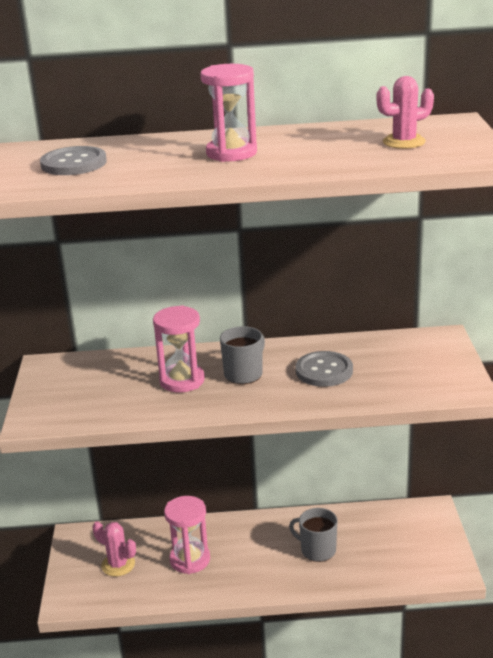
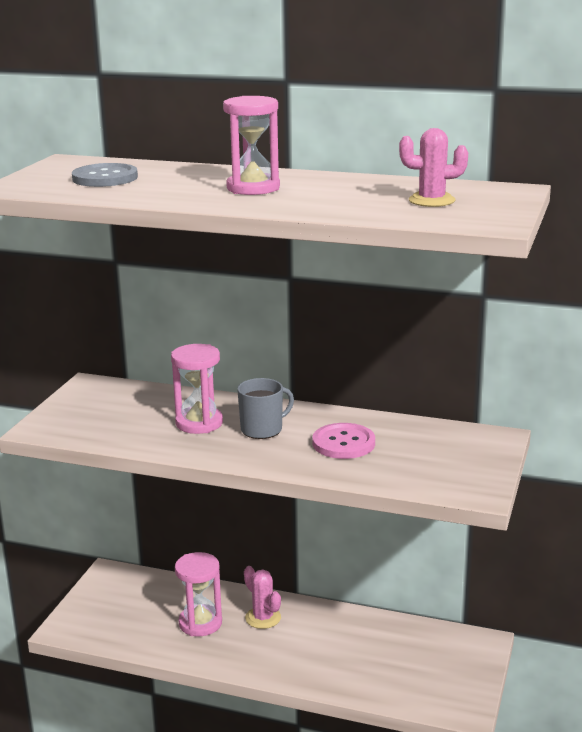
camera: 20 degrees right, 5 degrees down
pink cactus [93,521,136,577] -> pink cactus moved to [244,566,281,629]
grey mug [289,508,338,562] -> none
grey button [295,351,353,387] -> pink button [312,423,375,459]

